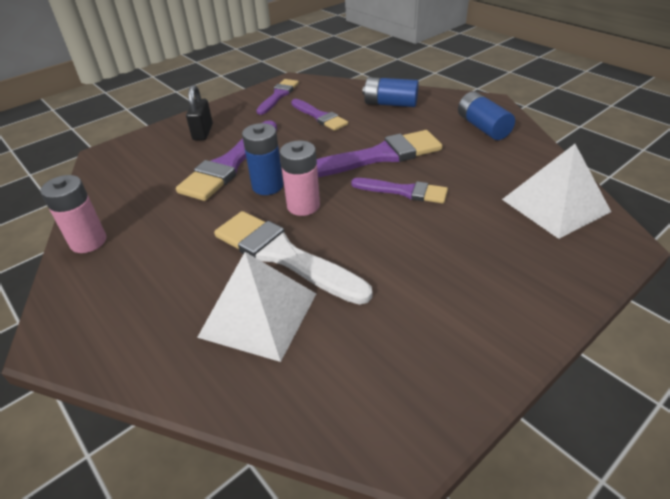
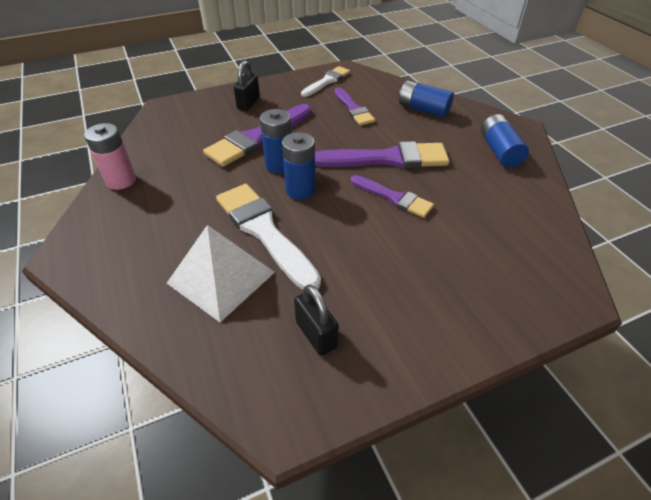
camera: 15 degrees right, 5 degrees up
purple brush [256,79,299,115] -> white brush [301,66,350,97]
pink battery [280,141,320,216] -> blue battery [282,132,316,200]
white pyramid [502,144,611,239] -> none
none -> black padlock [294,285,339,356]

